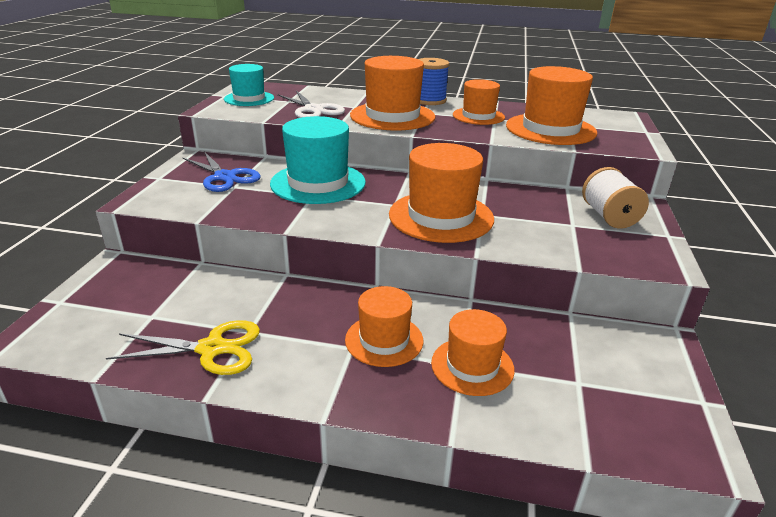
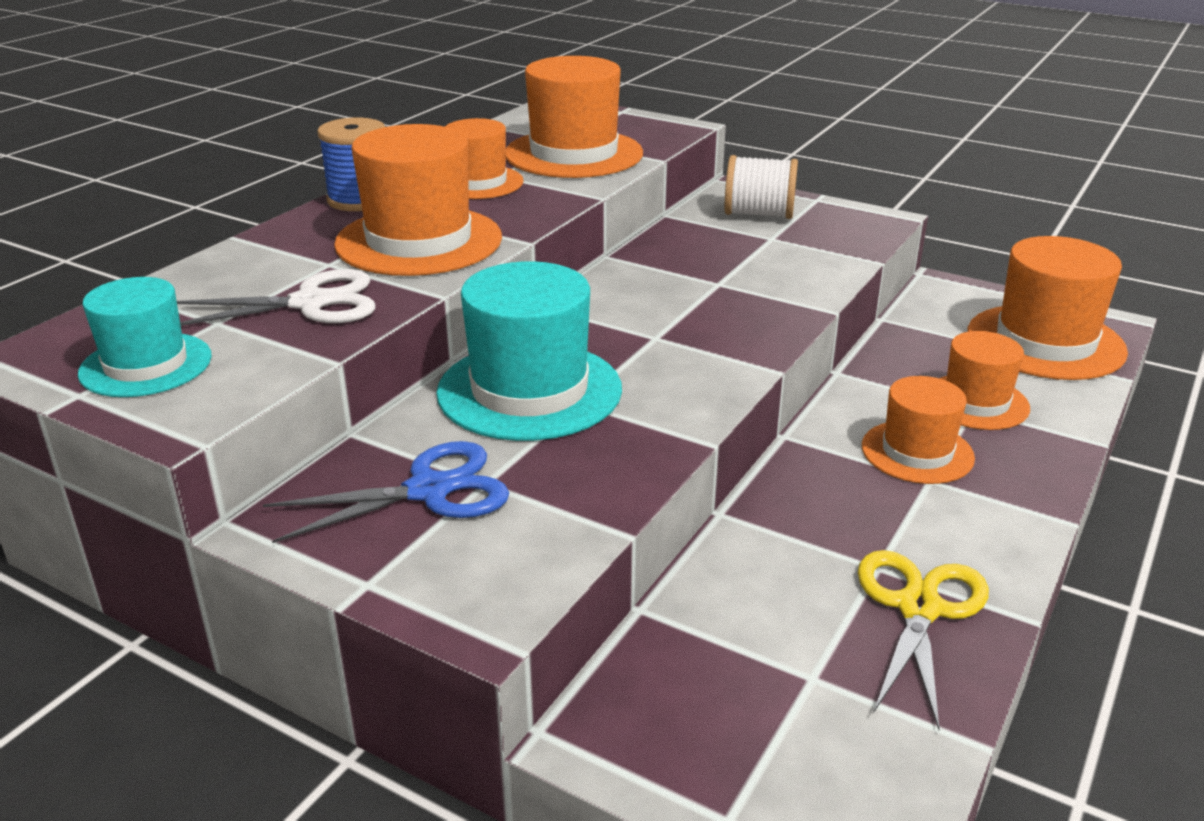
camera: 70 degrees left, 0 degrees up
orange hat [389,143,494,243] -> orange hat moved to [967,236,1128,380]

